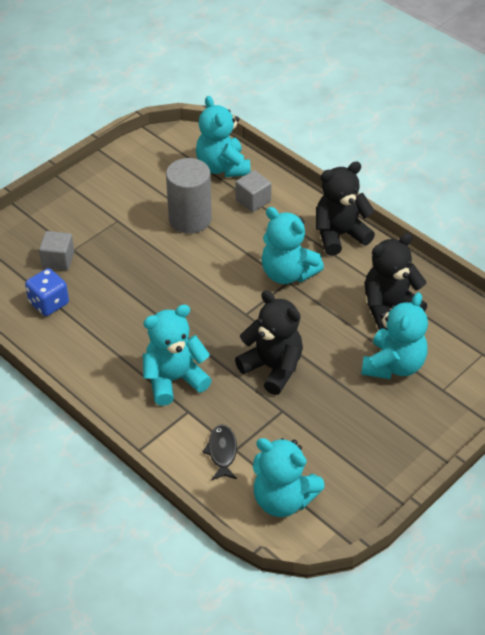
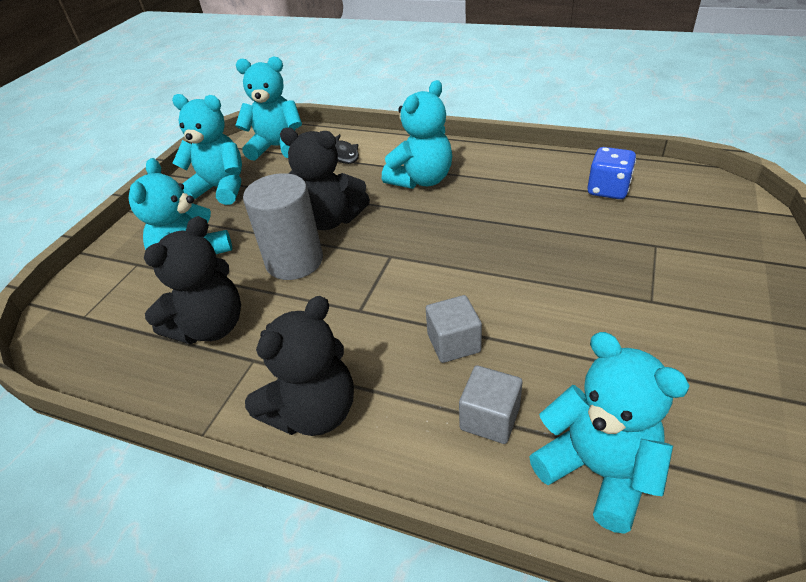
camera: 160 degrees right, 5 degrees down
grey cube [39,231,74,271] -> grey cube moved to [426,295,482,363]
grey cylinder [166,158,212,234] -> grey cylinder moved to [243,173,323,280]
turquoise teddy bear [262,207,324,284] -> turquoise teddy bear moved to [172,94,242,205]

